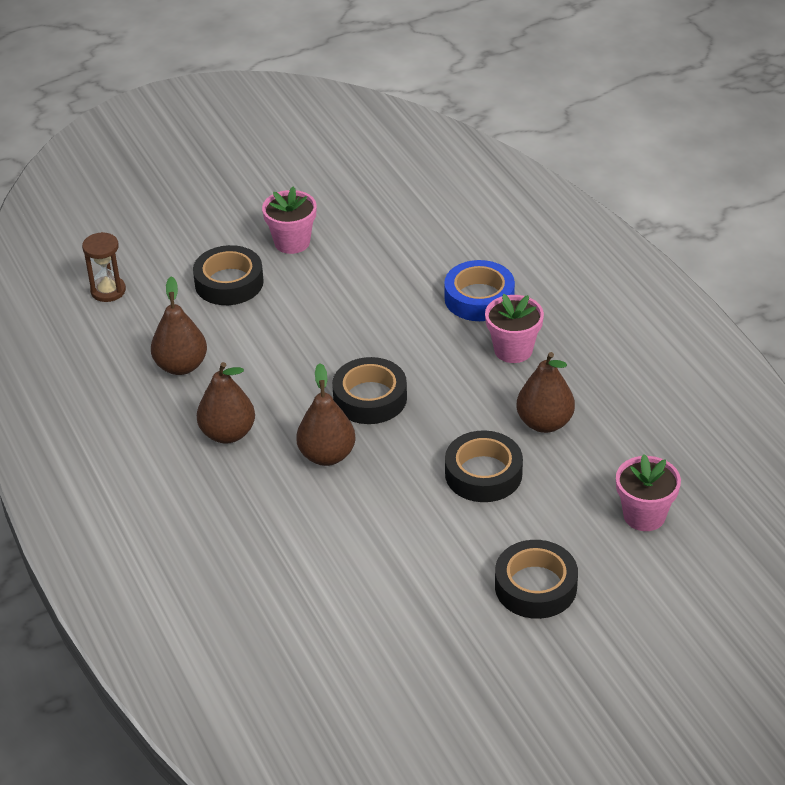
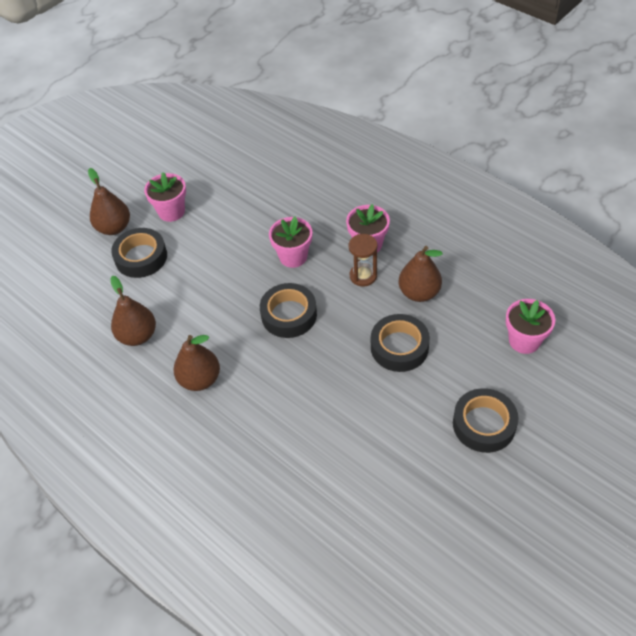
camera: 20 degrees left, 10 degrees up
brown hourglass [82,232,126,302] -> brown hourglass moved to [349,234,377,286]
brown pear [296,363,356,466] -> brown pear moved to [88,168,130,235]
blue tape [444,260,515,321] -> none
none -> pink flower pot [269,216,312,268]

